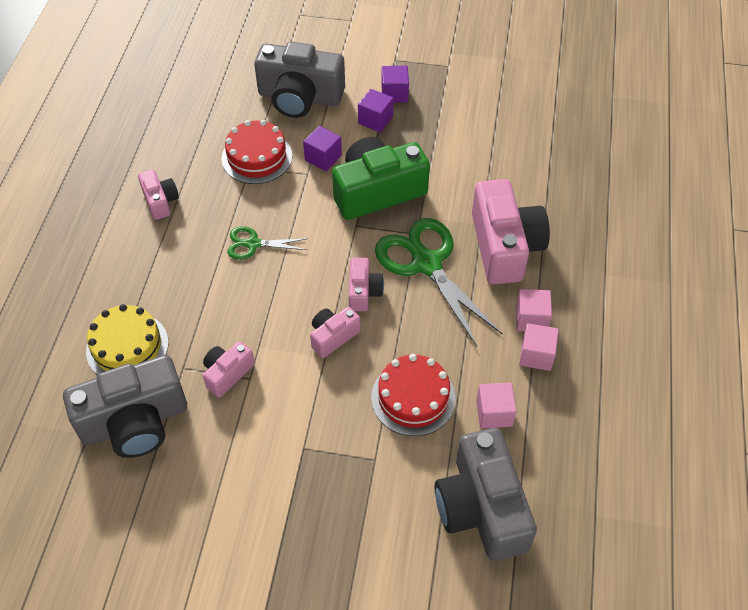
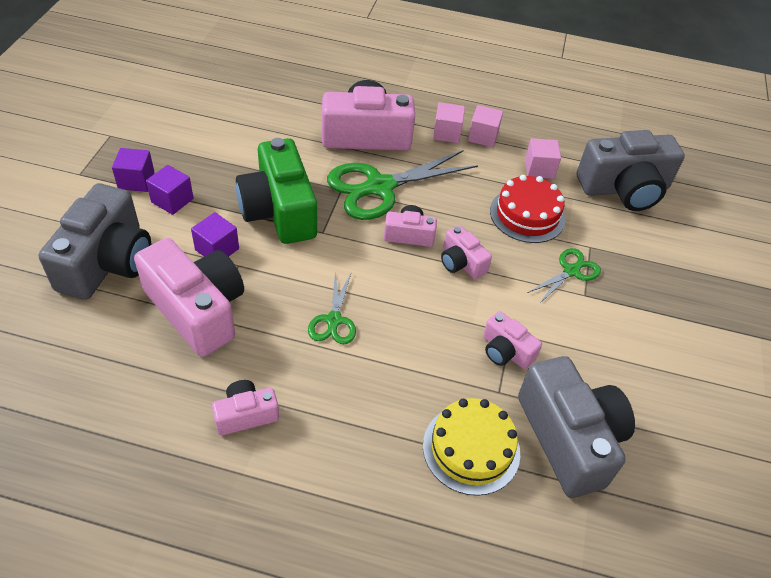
camera: 90 degrees left, 5 degrees down
red cake [222,120,292,184] -> pink camera [134,238,244,357]
none -> green scissors [527,248,601,304]

